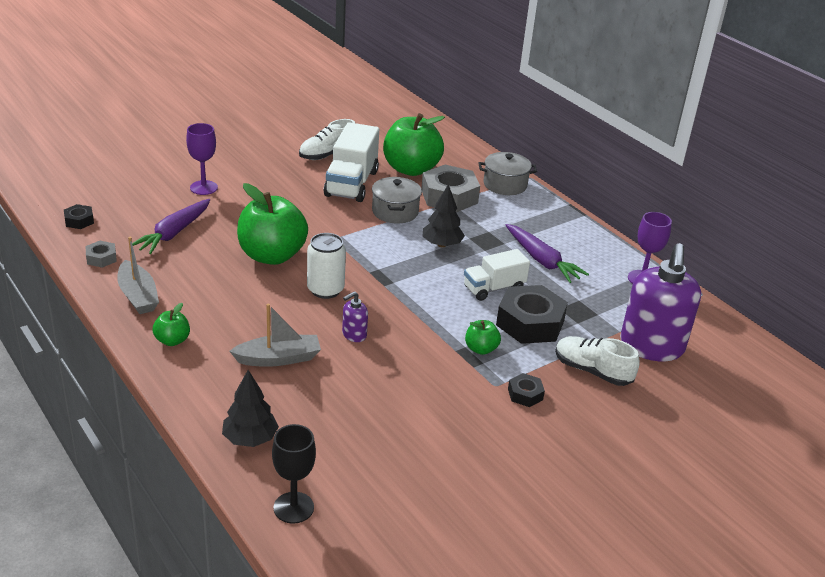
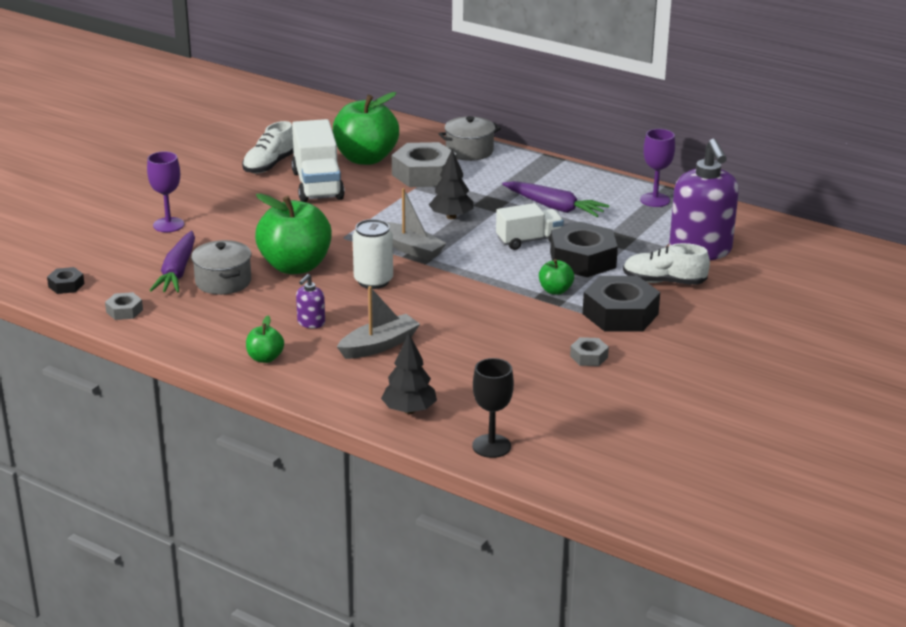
camera: 20 degrees left, 5 degrees down
grey boat [117,237,159,314] -> grey boat moved to [387,188,446,261]
purple soap dispenser [342,291,368,342] -> purple soap dispenser moved to [296,274,325,328]
grey pot [372,177,422,223] -> grey pot moved to [191,240,251,295]
white truck [464,249,530,301] -> white truck turned 150 degrees counterclockwise [496,203,564,250]
black nut [508,373,545,407] -> black nut [583,276,660,332], size x2.10
none -> grey nut [570,337,609,366]

